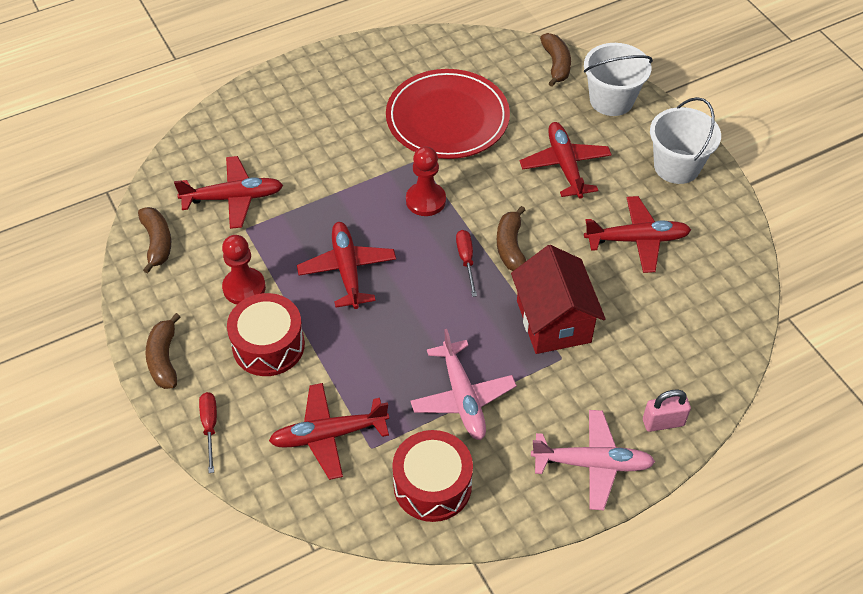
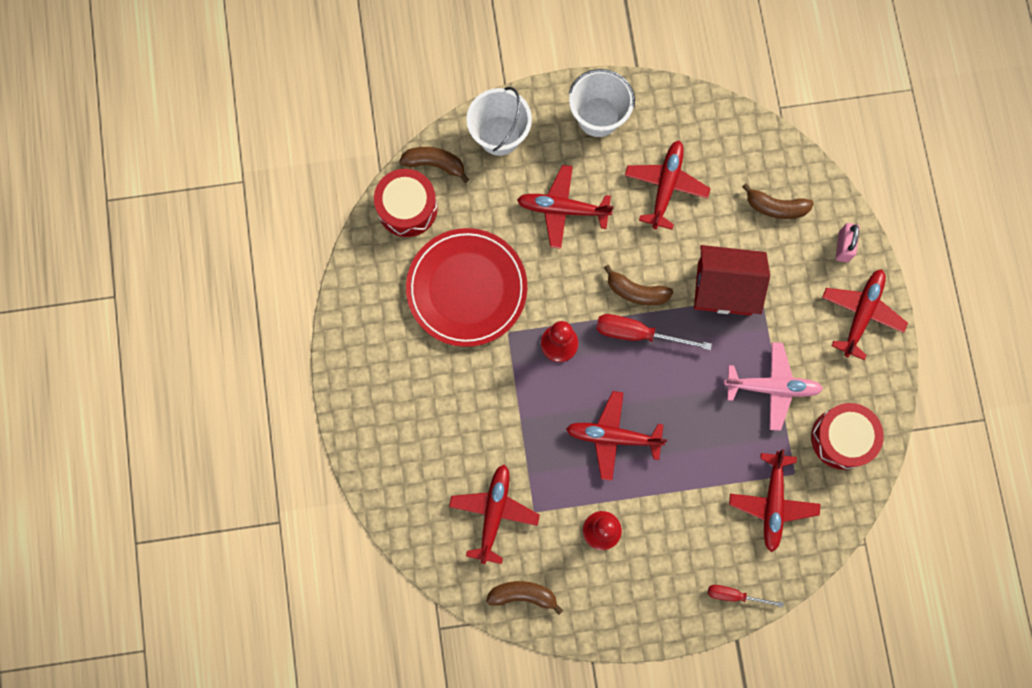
camera: 70 degrees left, 25 degrees up
brown banana [146,313,180,389] -> brown banana moved to [742,183,814,219]
red drum [227,293,305,376] -> red drum moved to [374,169,437,237]
red screwdriver [456,230,477,297] -> red screwdriver [596,314,712,350], size x1.60
pink plane [531,410,655,510] -> red plane [822,269,908,360]

